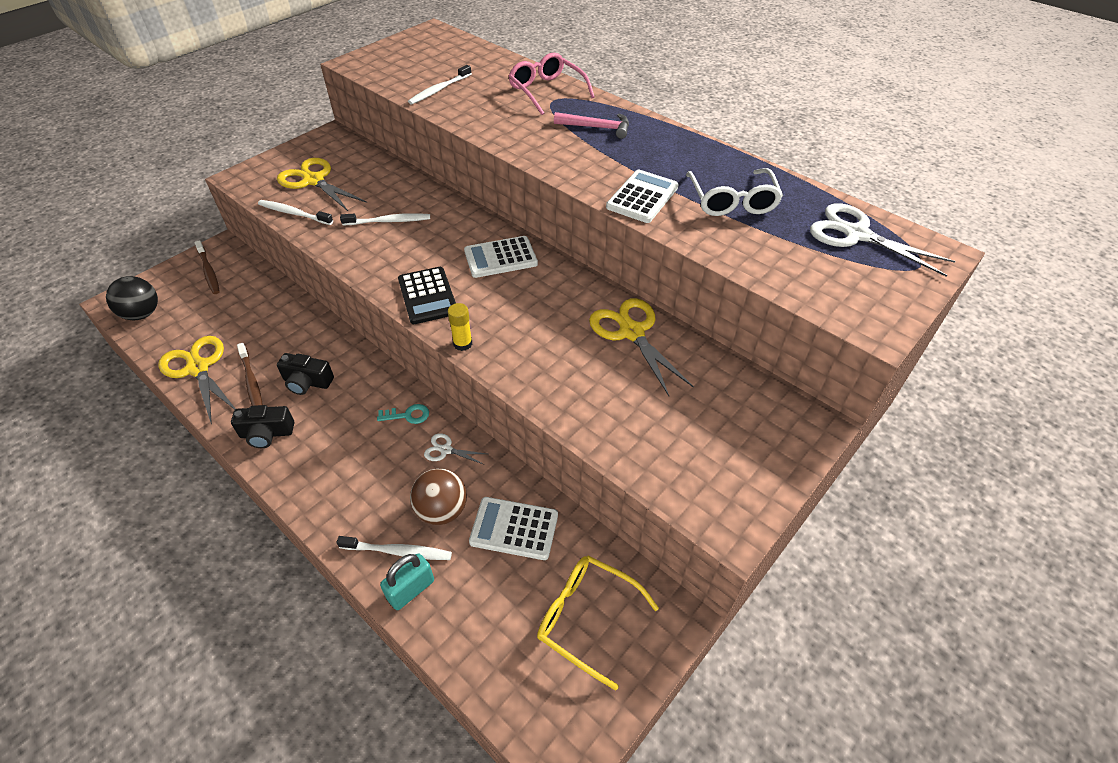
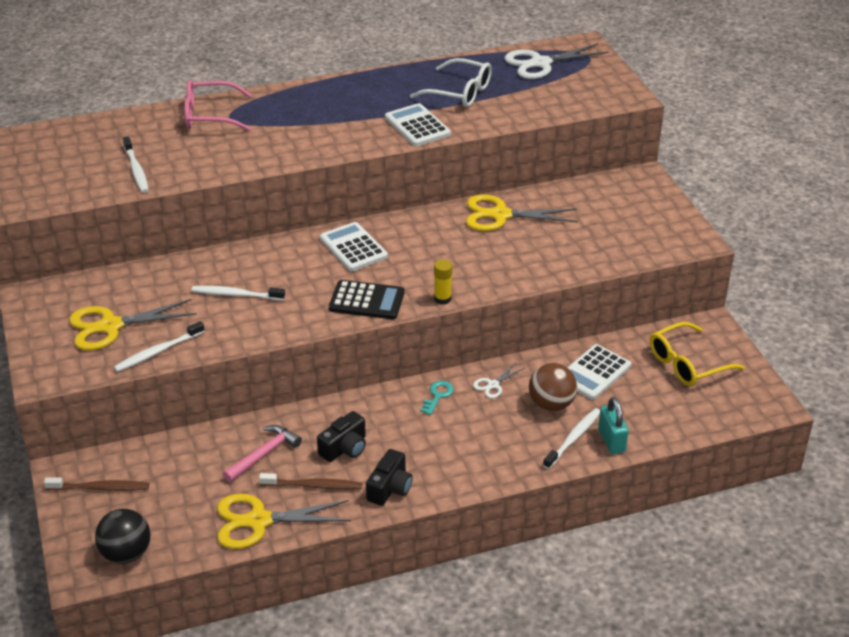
camera: 60 degrees left, 10 degrees down
white toothbrush [340,213,430,225] -> white toothbrush turned 105 degrees counterclockwise [191,286,285,300]
white calculator [464,236,538,278] -> white calculator turned 135 degrees clockwise [320,222,388,271]
pink hammer [554,112,629,139] -> pink hammer moved to [223,425,302,482]

